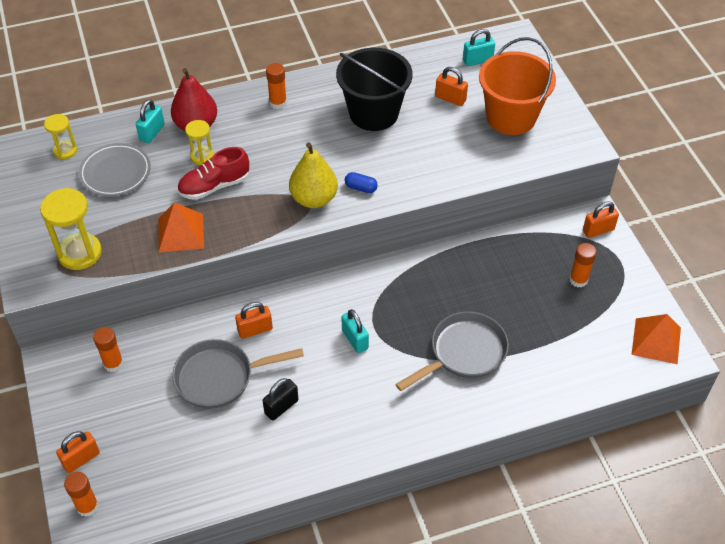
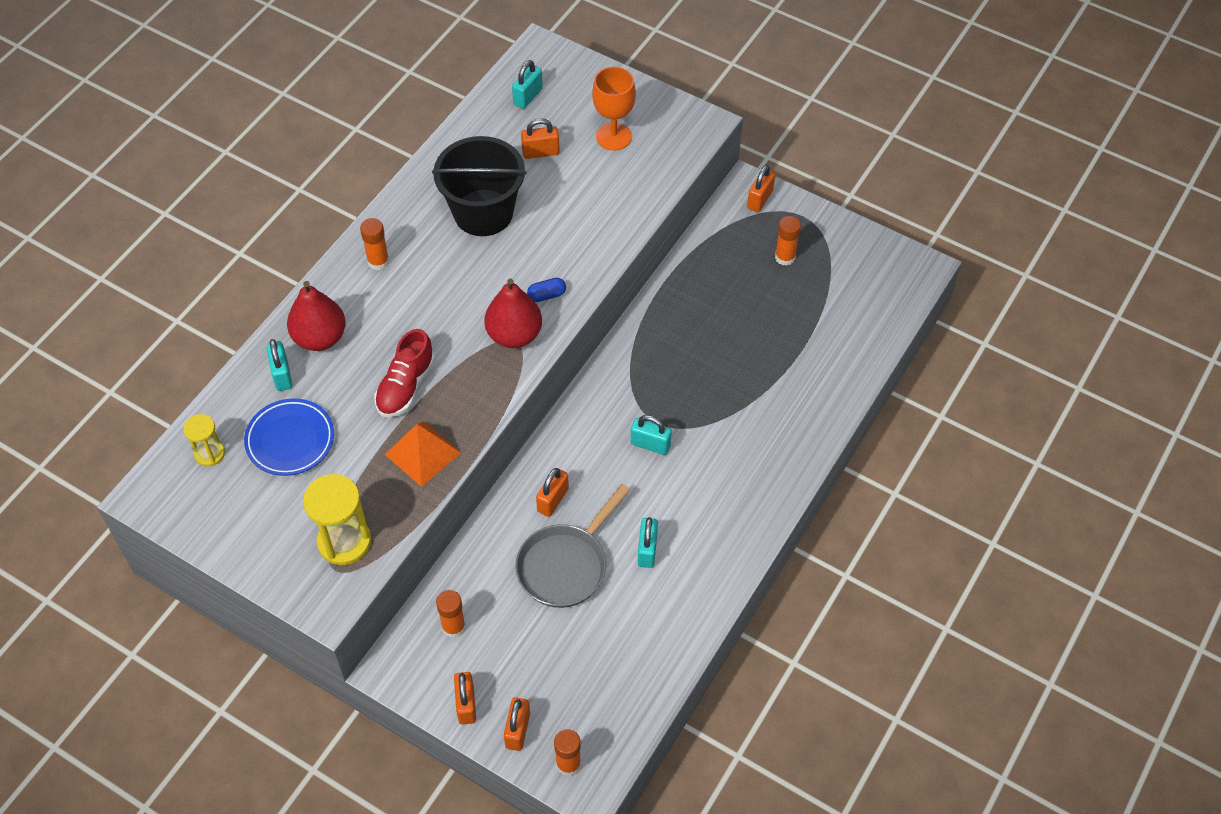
camera: 40 degrees left, 5 degrees up
grey plate [79,143,151,196] -> blue plate [244,398,334,476]
yellow hourglass [185,120,214,165] -> none
black padlock [263,378,298,421] -> turquoise padlock [638,517,658,568]
yellow pear [289,142,338,208] -> red pear [484,279,542,348]
grey pan [395,311,509,391] -> none
orange bucket [479,37,556,135] -> orange goblet [592,67,636,151]
orange pyramid [631,314,681,364] -> none
none -> orange padlock [454,672,476,725]

